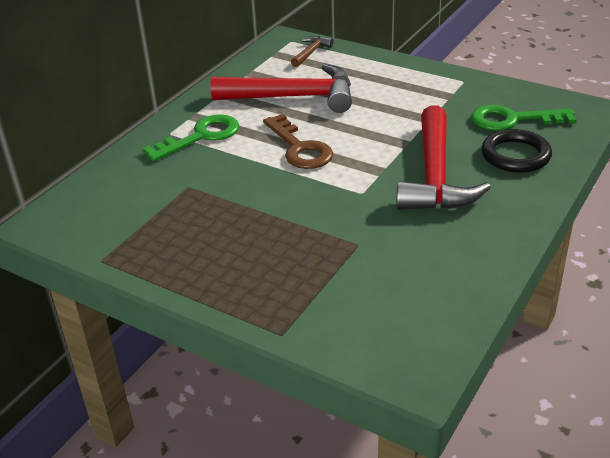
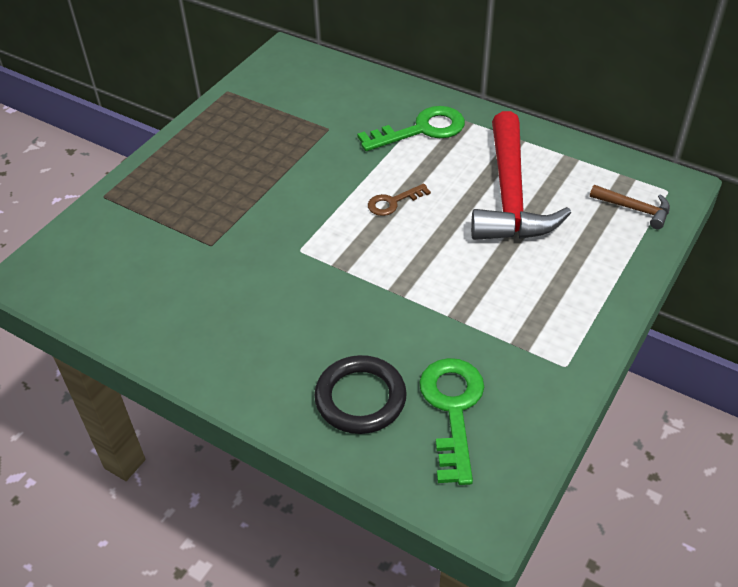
camera: 90 degrees right, 10 degrees up
green key [142,114,239,161] -> green key turned 75 degrees counterclockwise [357,106,465,151]
brown key [263,114,333,169] -> brown key [368,184,431,216], size x0.56
red hammer [396,105,491,210] -> none

